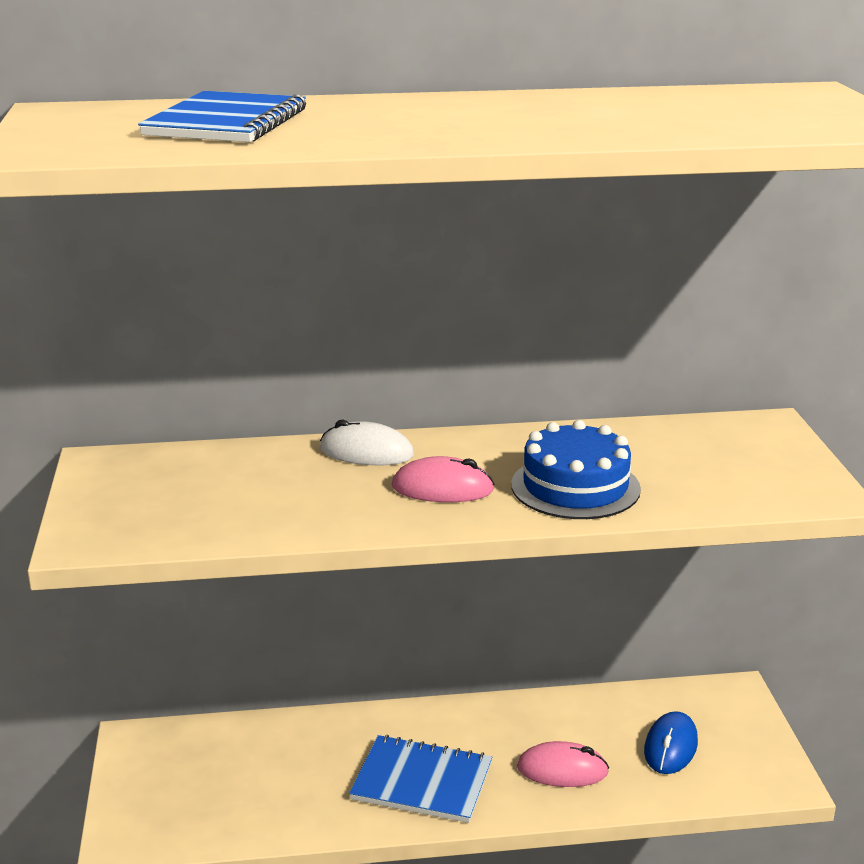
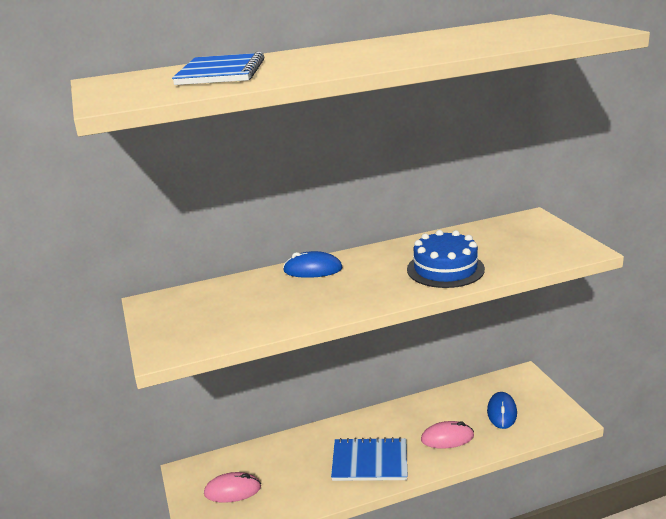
camera: 10 degrees left, 0 degrees up
white mouse [320,420,414,465] -> blue mouse [283,251,343,278]
pink mouse [392,456,495,502] -> pink mouse moved to [204,472,261,503]

